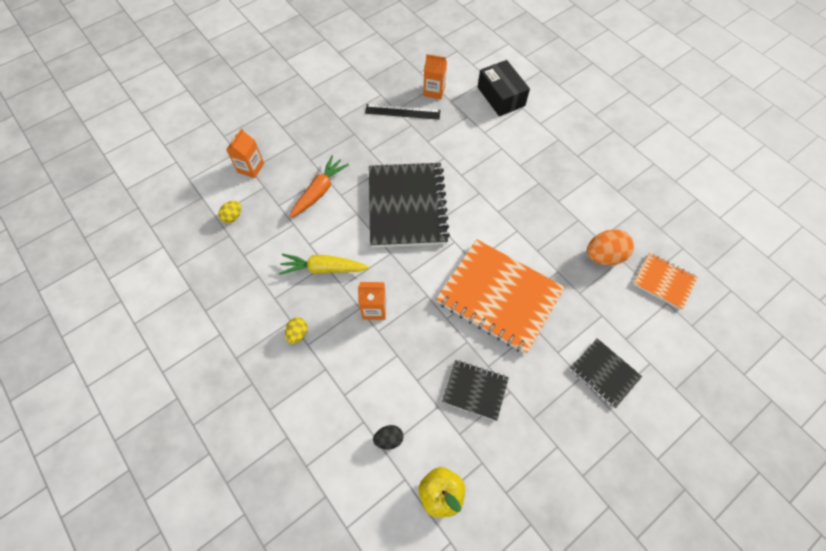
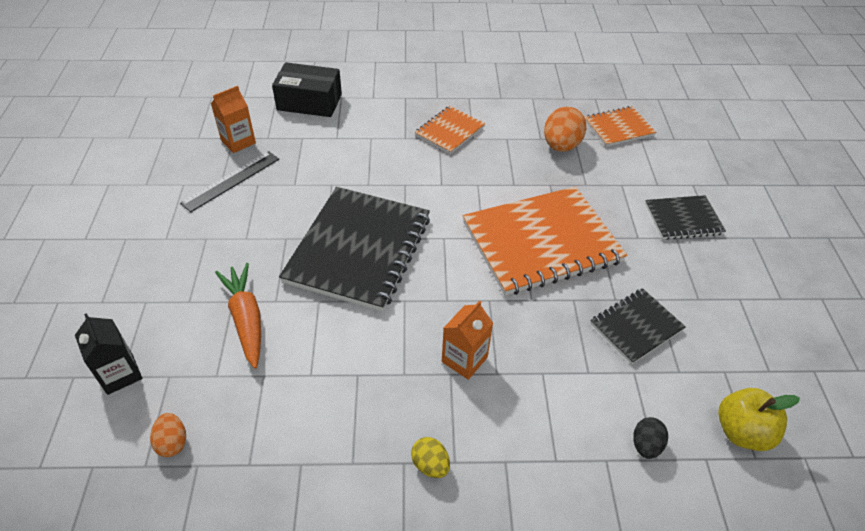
camera: 55 degrees left, 15 degrees down
yellow egg [218,201,241,223] -> orange egg [150,413,186,457]
orange carton [226,128,264,178] -> black carton [75,313,142,395]
yellow carrot [279,254,369,275] -> none
black notebook [369,163,450,248] -> black notebook turned 75 degrees clockwise [279,187,430,312]
none -> orange notebook [415,106,485,154]

